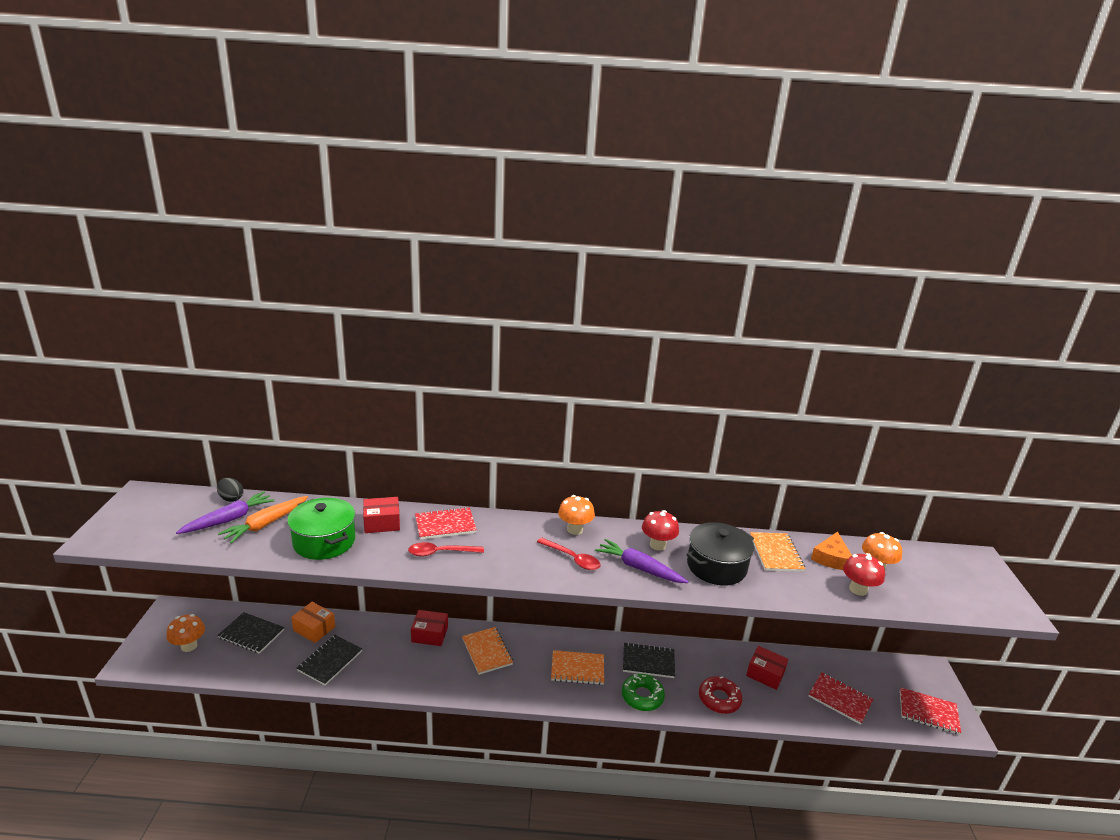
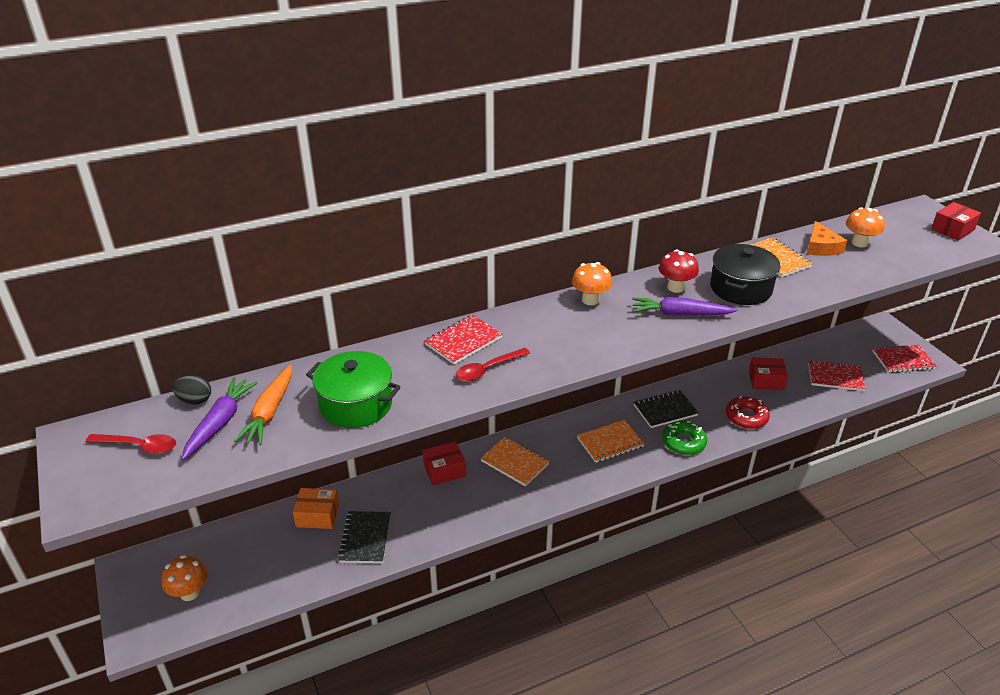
camera: 25 degrees left, 10 degrees up
black notebook [218,612,284,654] -> none
red box [363,497,400,533] -> red box moved to [931,202,981,241]
red spoon [537,538,600,570] -> red spoon moved to [86,434,176,454]
red mushroom [843,553,885,596] -> none

